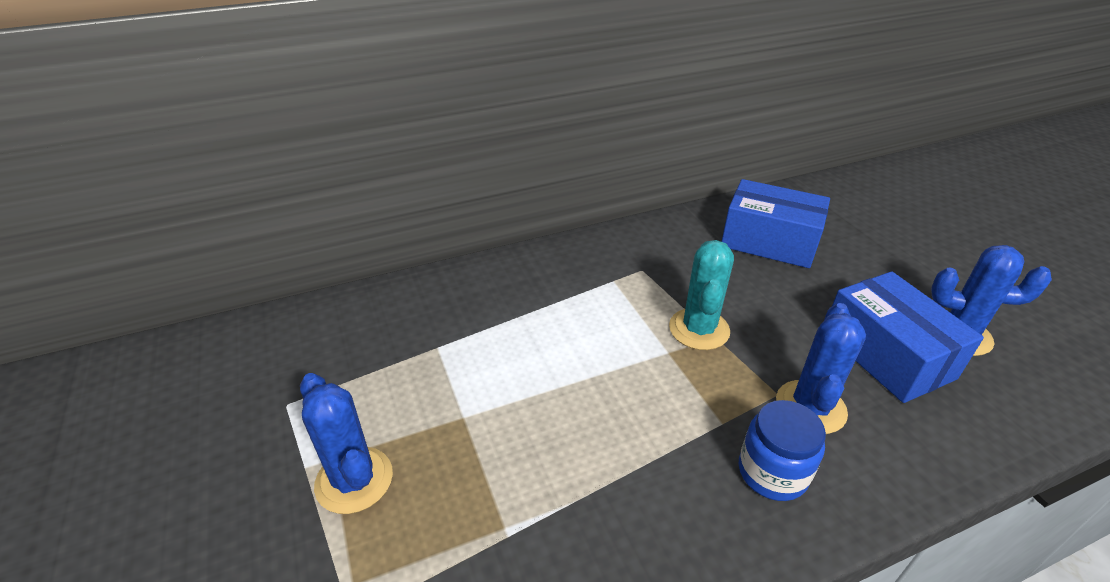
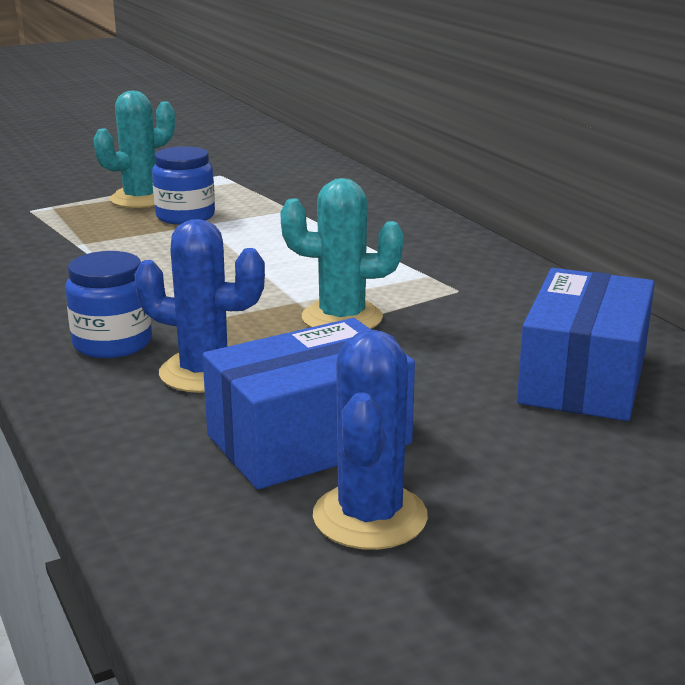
camera: 85 degrees right, 15 degrees down
blue cactus [300,373,393,514] -> turquoise cactus [94,91,175,208]
none -> blue jar [152,146,215,225]

